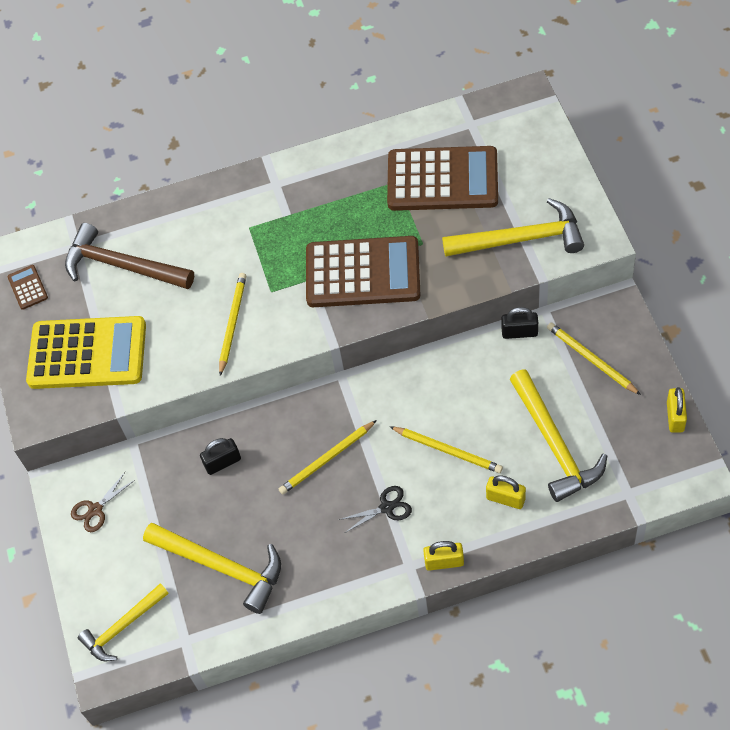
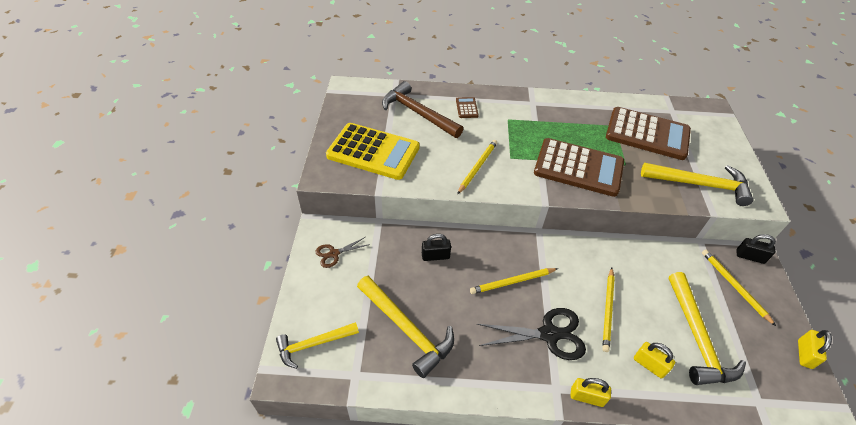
camera: 10 degrees right, 10 degrees down
brown calculator [7,265,48,310] -> brown calculator moved to [456,97,479,118]
black scissors [338,486,412,533] -> black scissors [477,308,586,360], size x1.79
yellow pencil [390,426,503,473] -> yellow pencil turned 60 degrees clockwise [602,268,615,352]
black padlock [501,307,538,339] -> black padlock moved to [736,234,776,264]

